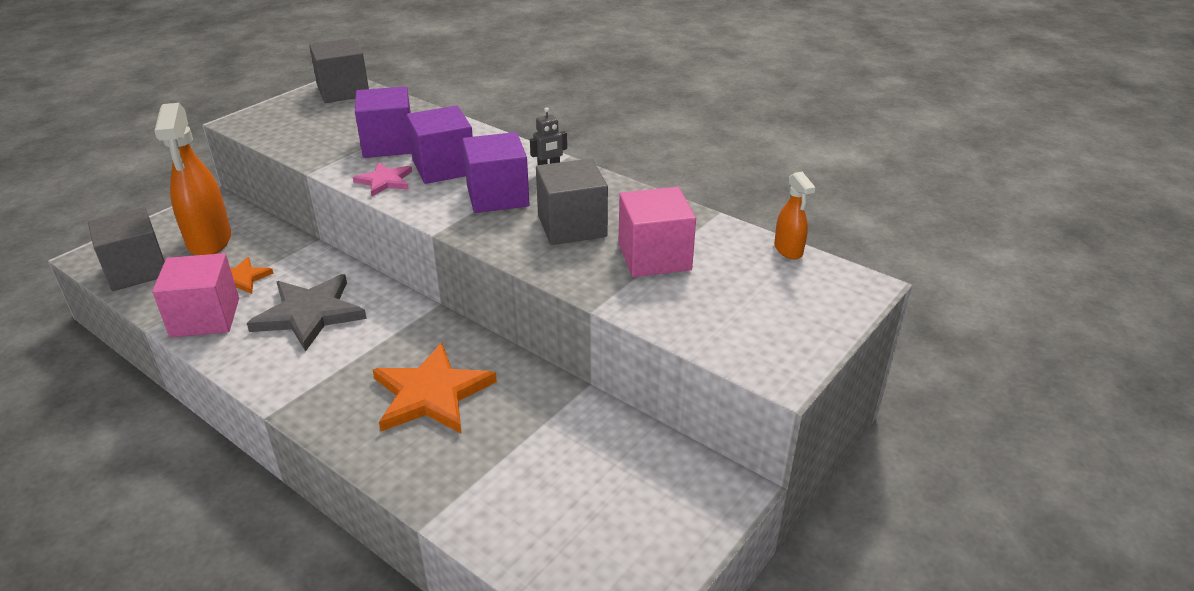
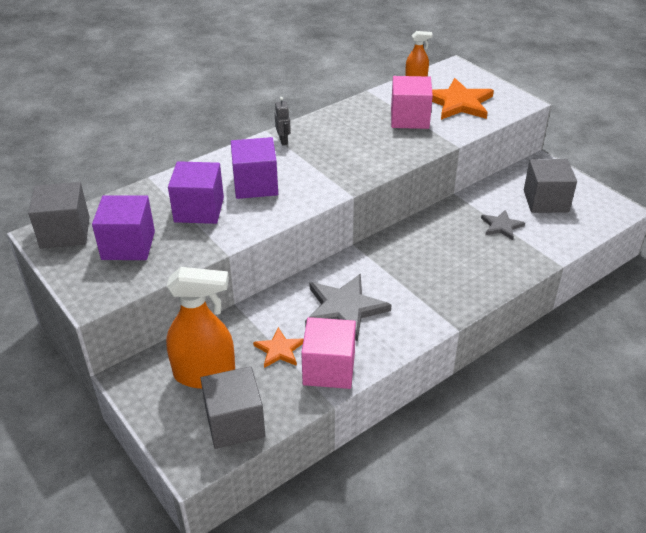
camera: 75 degrees left, 5 degrees up
pink star [353,162,412,196] -> none
orange star [373,343,497,434] -> orange star moved to [432,78,494,120]
purple cube [462,132,530,213] -> purple cube moved to [92,195,155,260]
grey cube [536,158,608,245] -> grey cube moved to [524,159,577,213]
none -> grey star [481,210,525,240]

